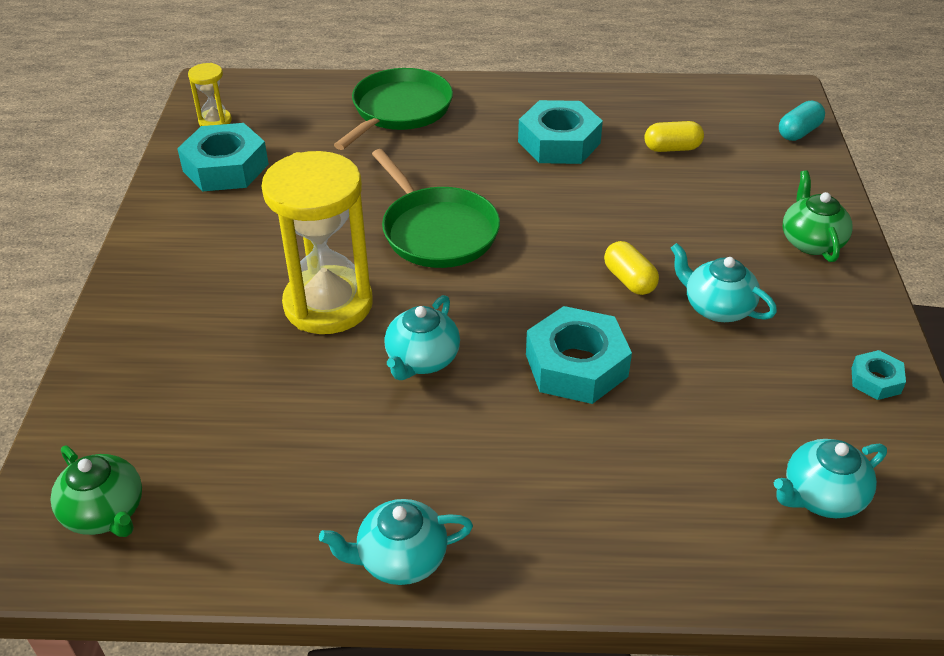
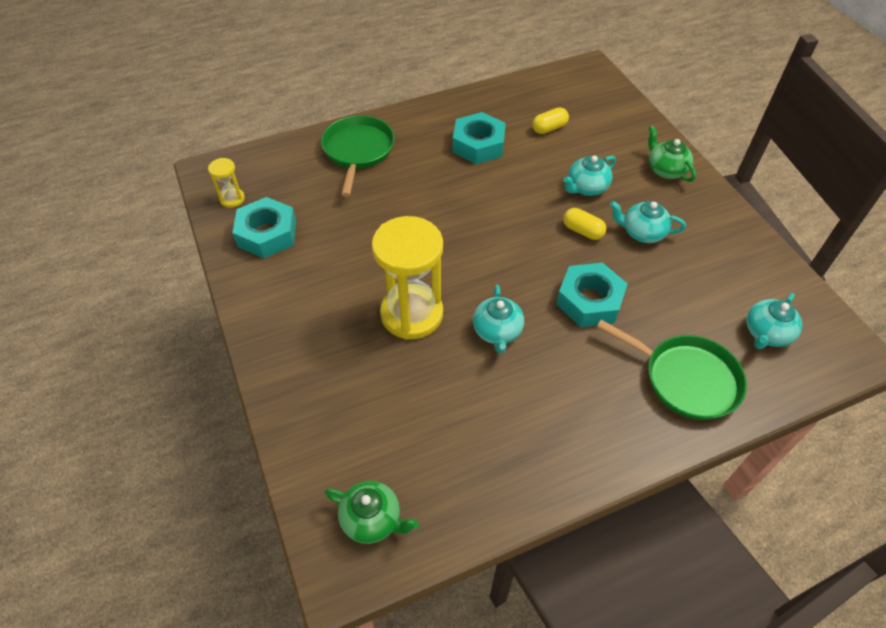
camera: 25 degrees left, 10 degrees up
turquoise teapot [319,499,473,585] -> turquoise teapot moved to [563,155,616,196]
green pan [372,149,500,268] -> green pan moved to [597,320,747,420]
turquoise capsule [779,101,825,141] -> none
turquoise nut [852,350,906,400] -> none

